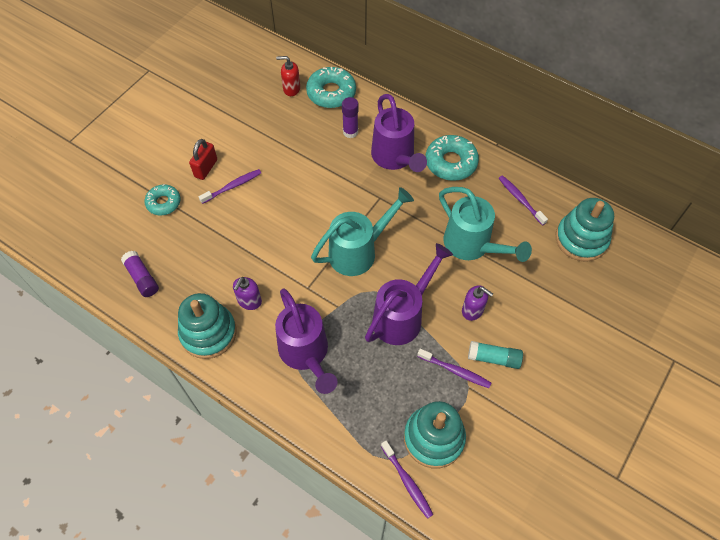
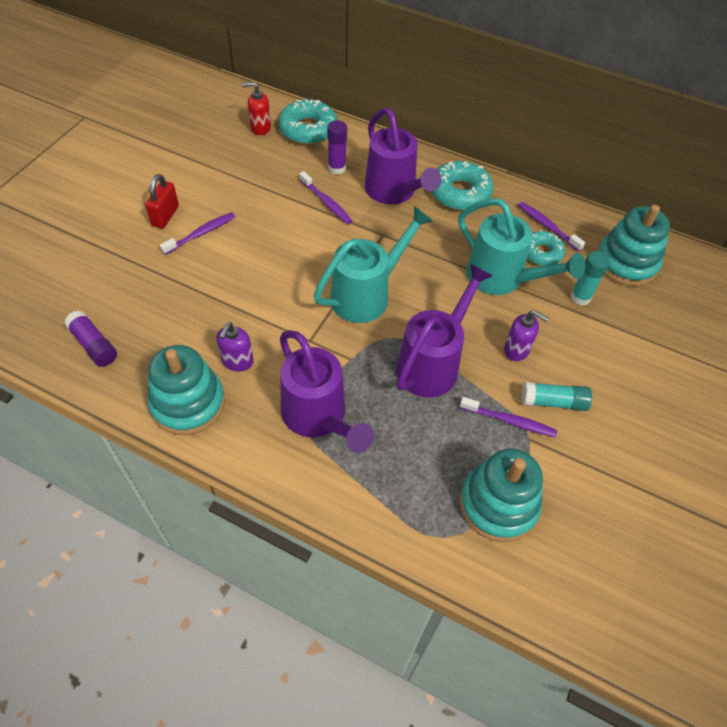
camera: 10 degrees left, 5 degrees down
turquoise donut [144,184,181,215] -> turquoise donut moved to [527,230,565,266]
purple toothbrush [381,441,433,519] -> purple toothbrush moved to [299,171,352,224]
none -> turquoise glue stick [570,251,610,306]

